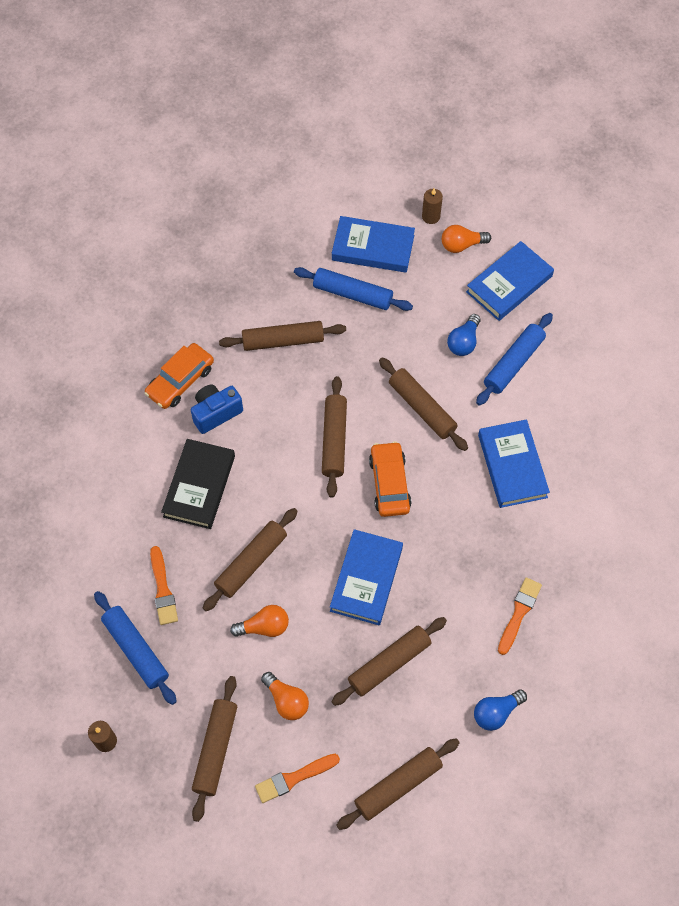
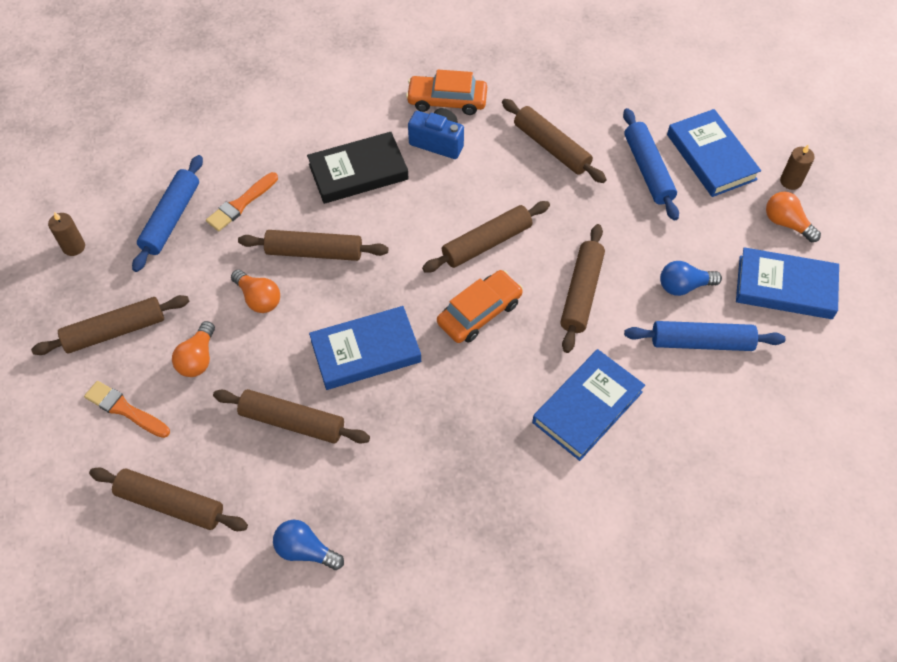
camera: 55 degrees right, 5 degrees down
orange brush [498,577,542,655] -> none

